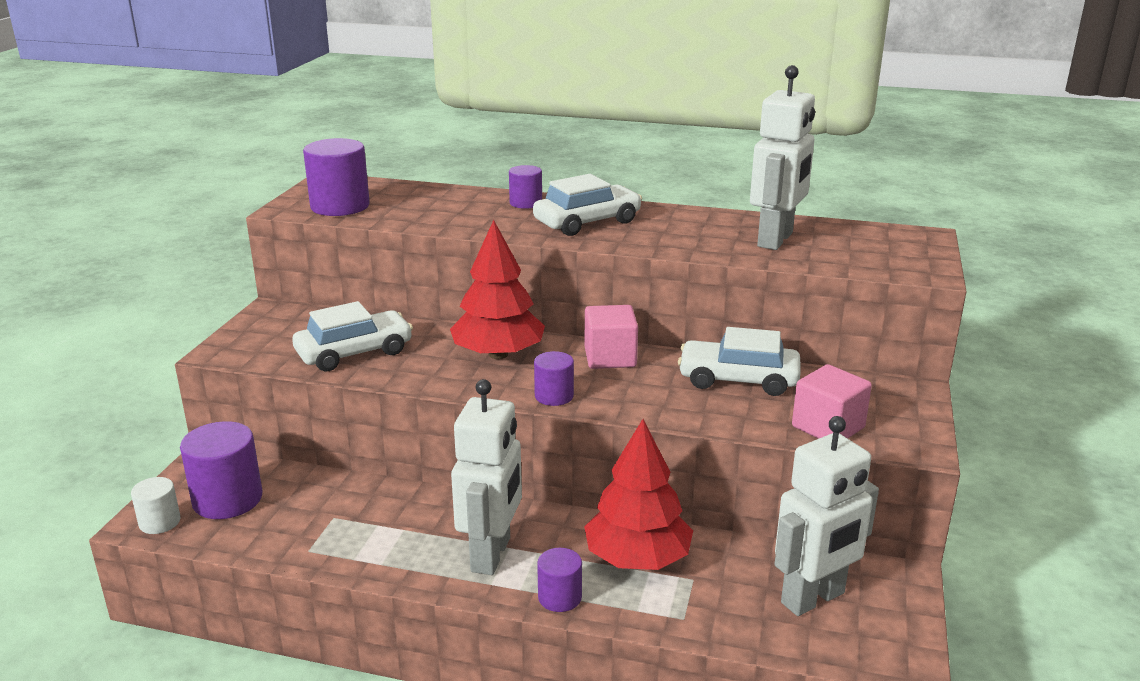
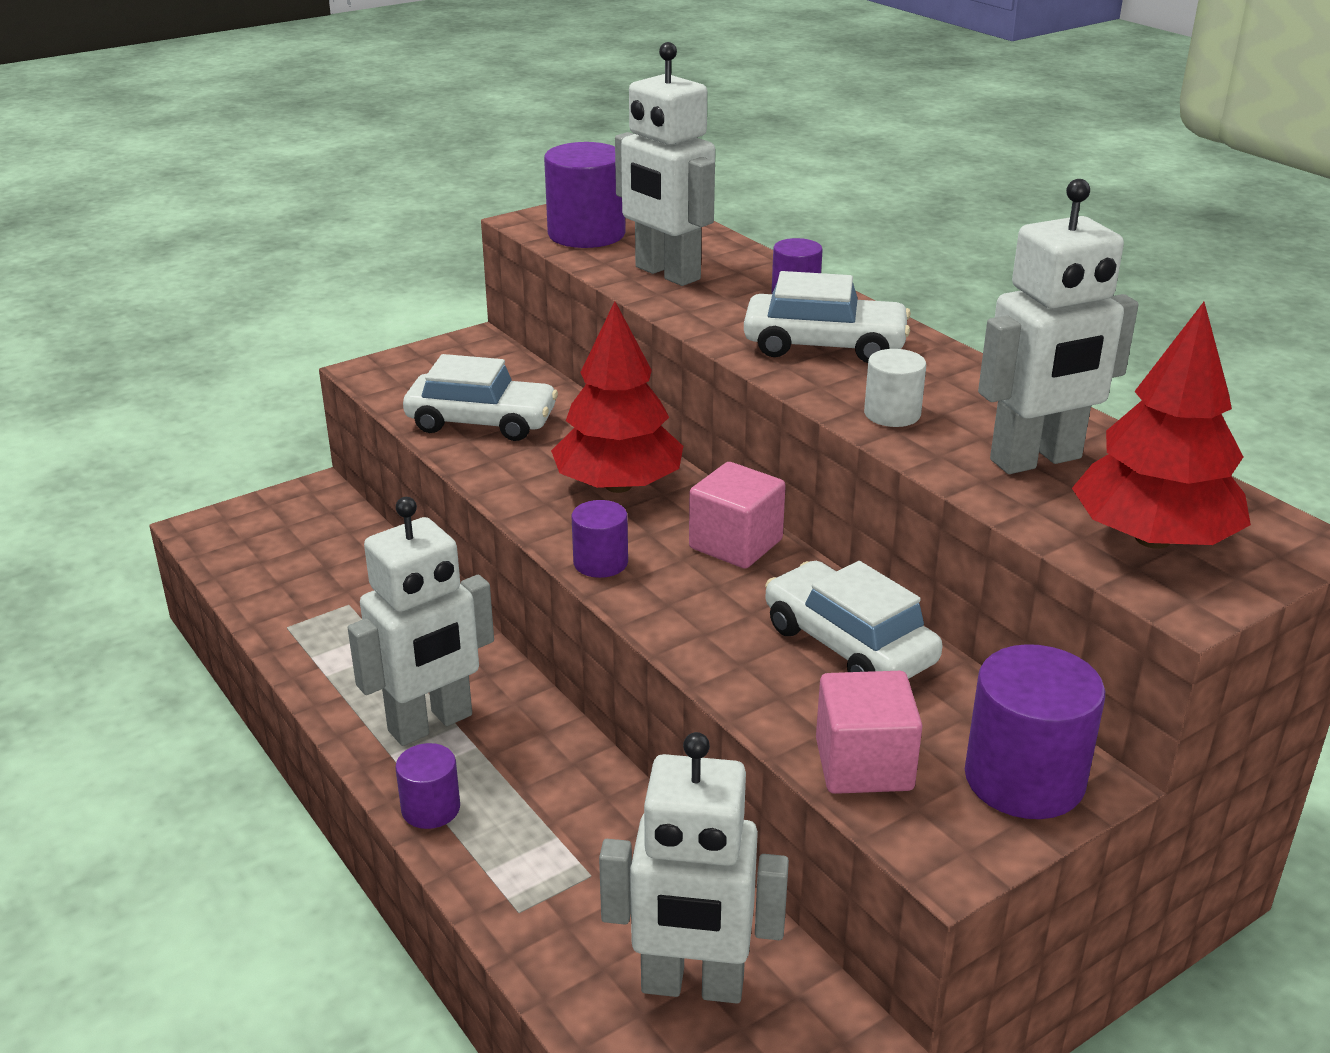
camera: 40 degrees right, 5 degrees up
white cylinder [131,477,181,534] -> white cylinder moved to [864,349,926,427]
purple cylinder [180,421,263,519] -> purple cylinder moved to [965,644,1105,819]
red tree [584,419,693,570] -> red tree moved to [1072,302,1251,549]
none -> white robot [615,42,715,286]

